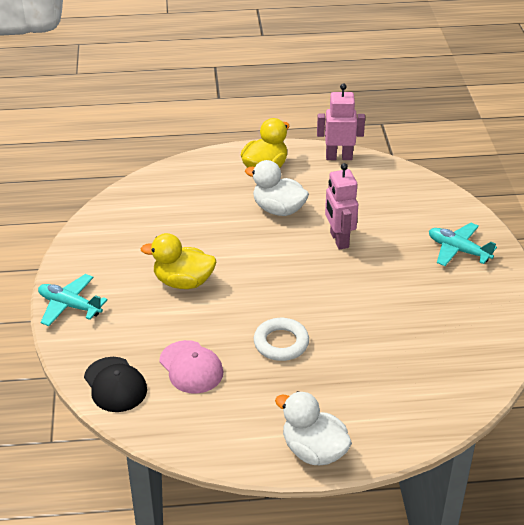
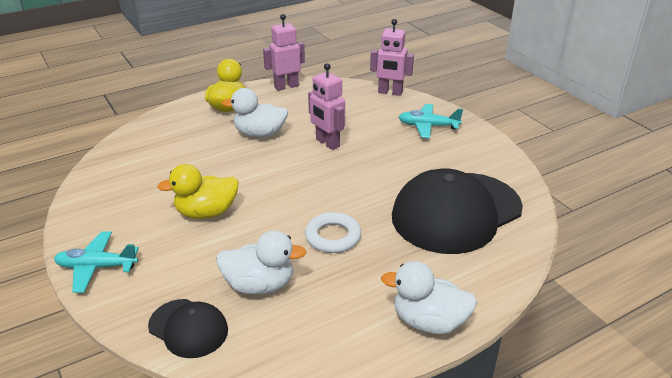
camera: 25 degrees left, 5 degrees down
pink cap [159,340,223,394] -> white duck [216,230,307,295]
none -> pink robot [370,19,414,96]
none -> black cap [392,168,523,254]

